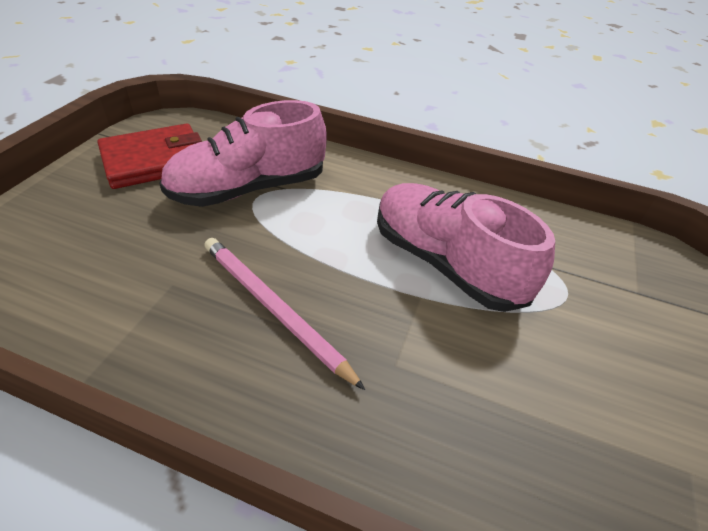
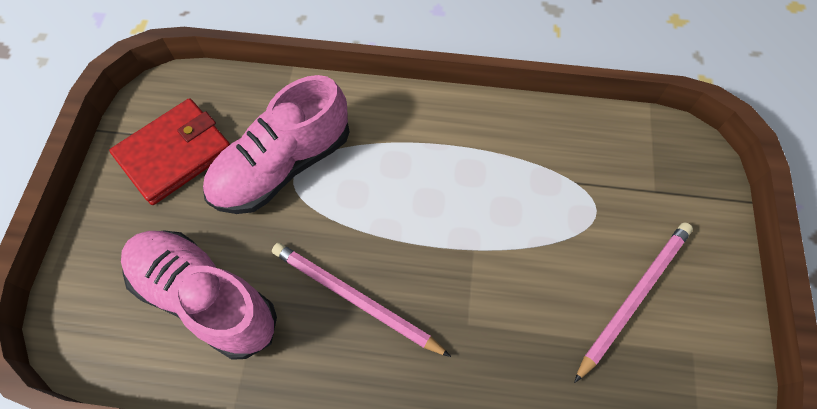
camera: 10 degrees left, 20 degrees up
pink shoe [377,183,555,312] -> pink shoe moved to [121,230,277,360]
none -> pink pencil [574,222,693,383]

